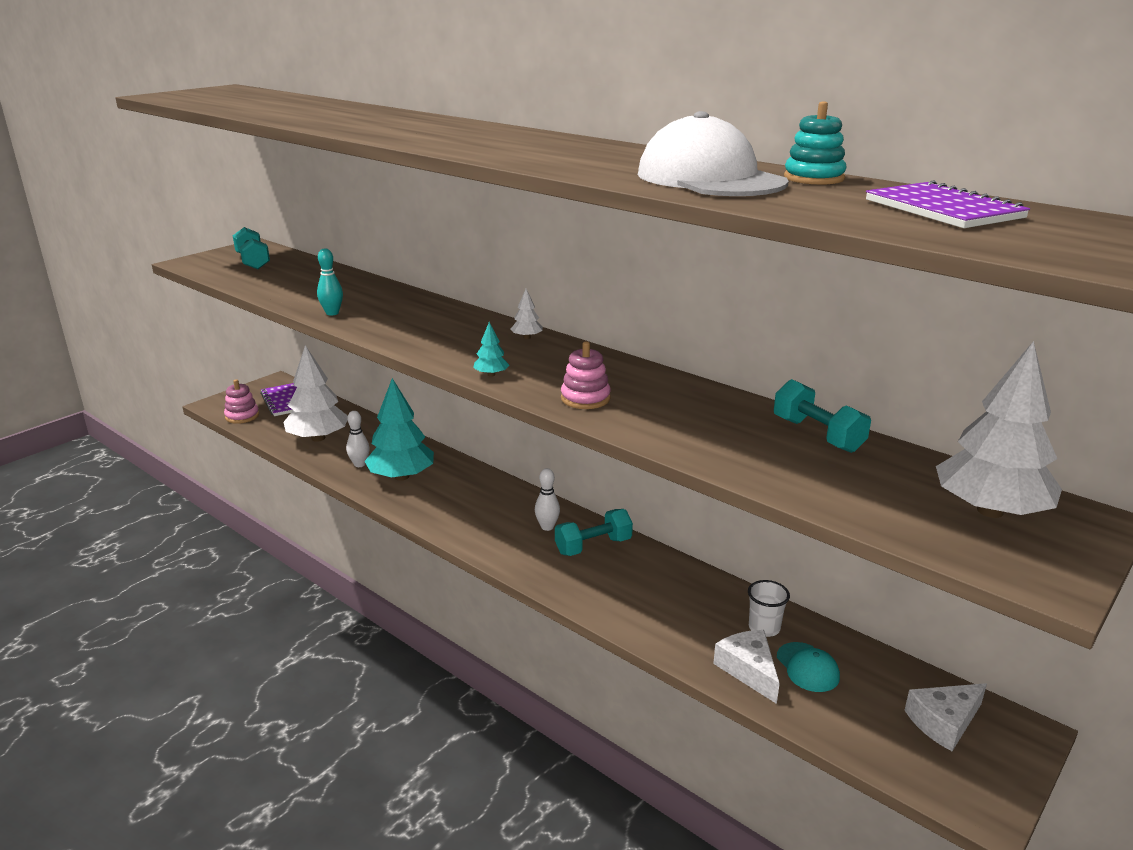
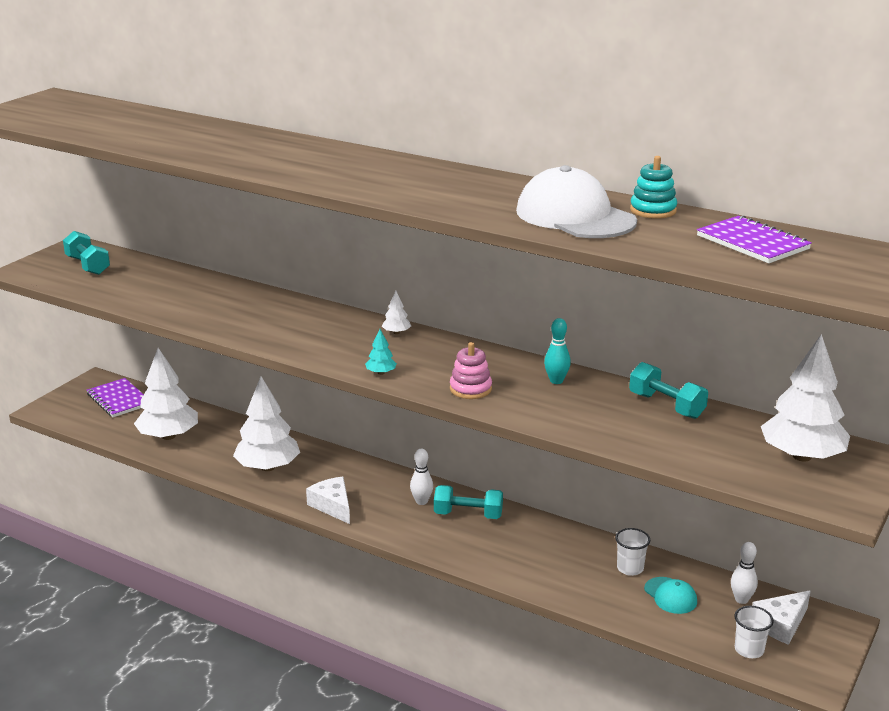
camera: 10 degrees left, 0 degrees up
pink stacking toy [224,379,259,424] -> none
turquoise bowling pin [317,248,343,315] -> turquoise bowling pin moved to [544,318,571,384]
white bowling pin [346,411,370,467] -> white bowling pin moved to [731,542,758,604]
turquoise tree [364,378,434,481] -> white tree [233,376,300,471]
turquoise dumbbell [555,509,633,556] -> turquoise dumbbell turned 45 degrees clockwise [434,485,503,519]
white cheese [713,630,780,704] -> white cheese moved to [306,477,350,524]
none -> white cup [734,606,774,658]

